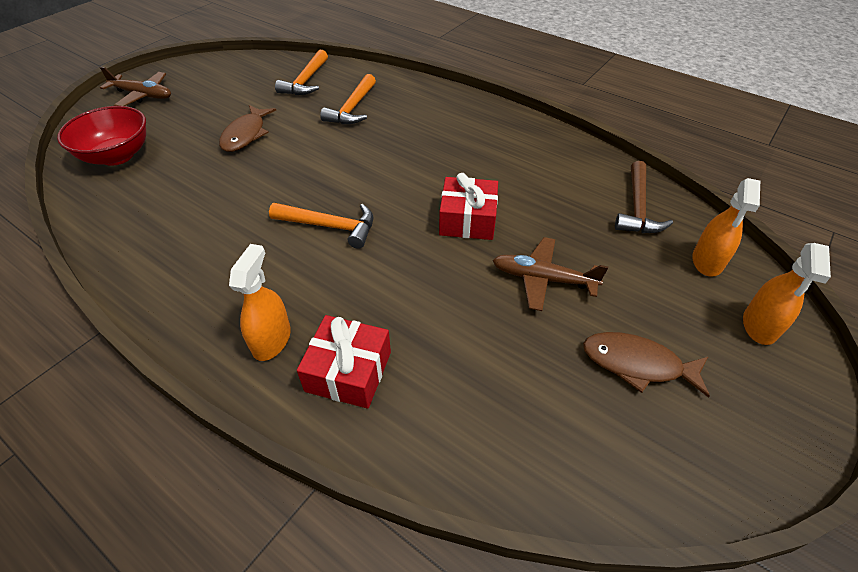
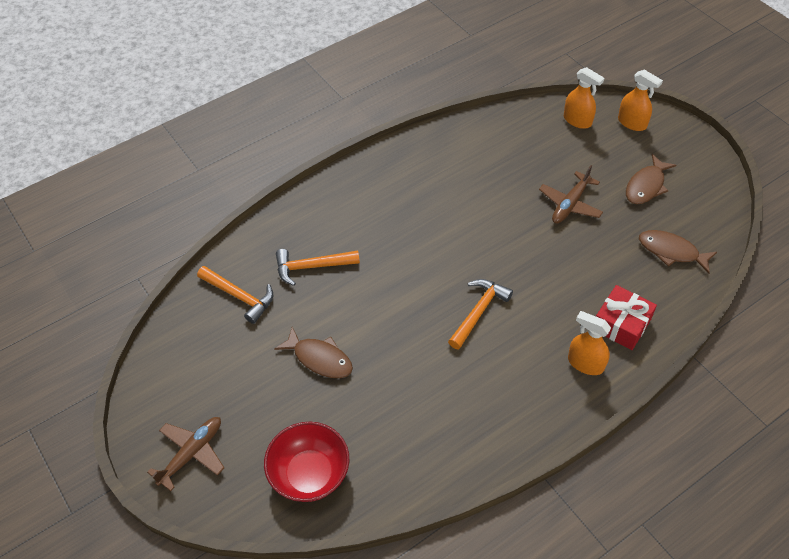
camera: 70 degrees left, 5 degrees up
orange hammer [320,74,376,124] -> orange hammer turned 135 degrees clockwise [276,249,360,286]
red gift [439,173,498,240] -> none
brown hammer [615,161,673,233] -> none
none -> brown fish [639,230,717,273]

